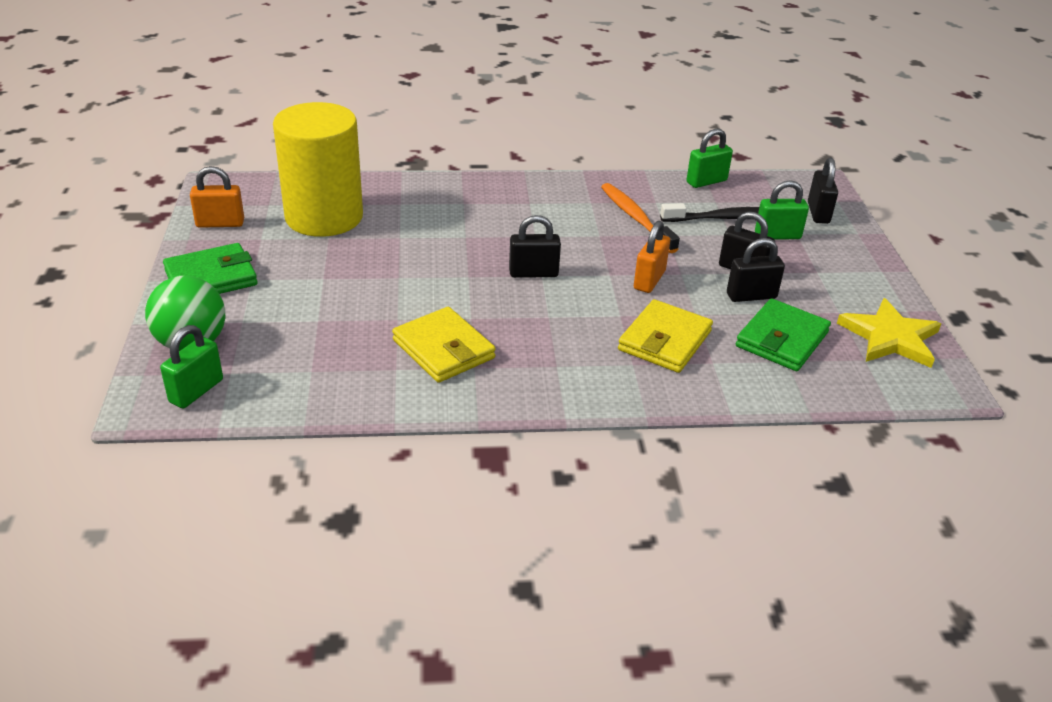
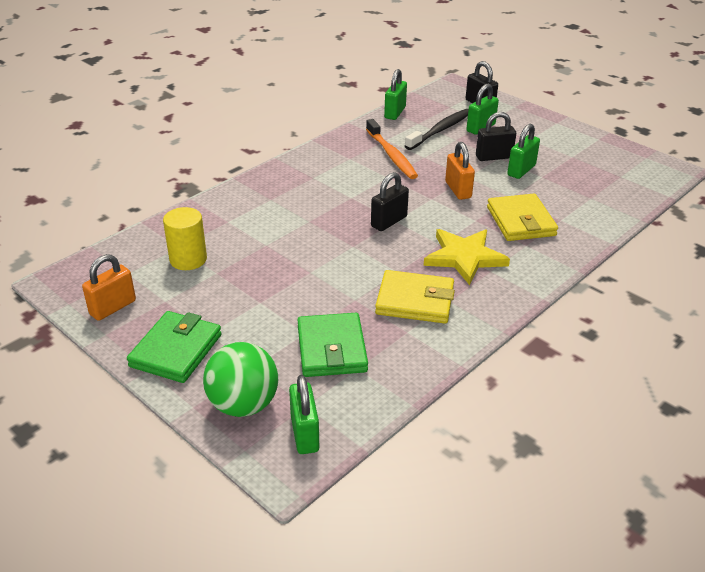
camera: 40 degrees left, 0 degrees up
yellow cylinder [273,102,363,237] -> yellow cylinder [163,207,207,270], size x0.51
orange toothbrush [601,183,680,253] -> orange toothbrush turned 135 degrees counterclockwise [366,119,418,179]
black padlock [727,238,785,302] -> green padlock [507,124,540,179]
green wallet [736,298,831,371] -> green wallet moved to [297,313,368,377]
yellow star [837,298,941,368] -> yellow star moved to [424,229,510,285]

